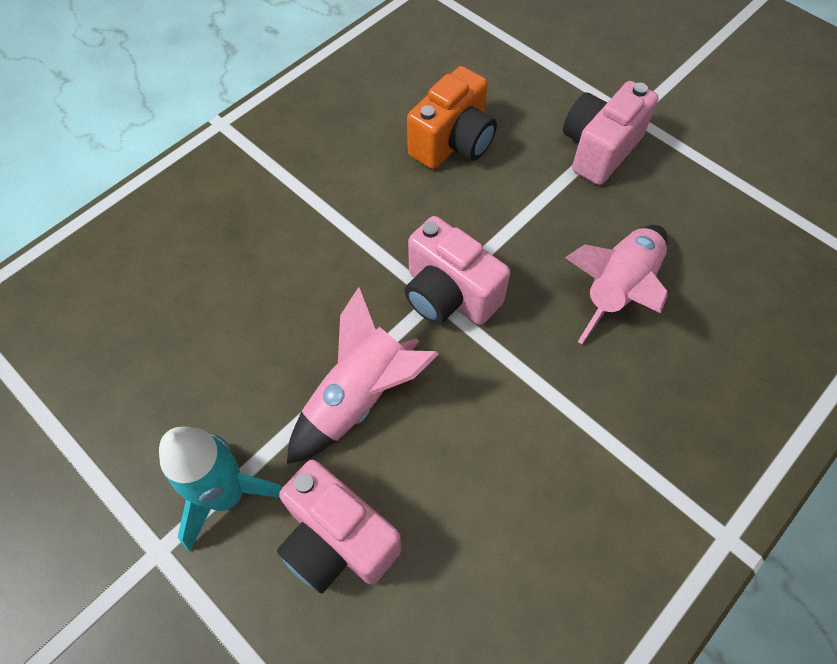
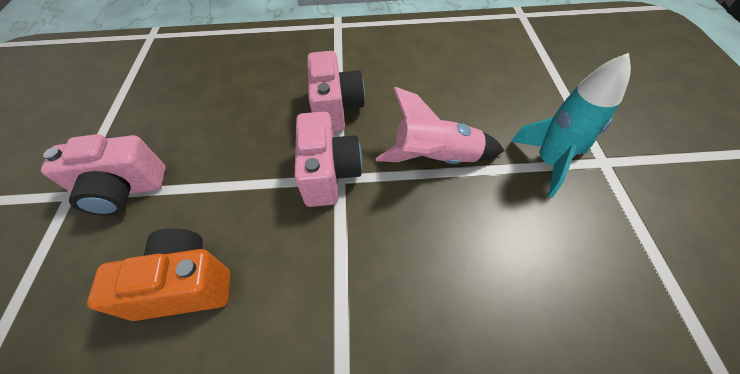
camera: 135 degrees left, 5 degrees down
pink camera [277,460,402,594] -> pink camera moved to [307,51,365,132]
pink rocket [565,225,668,344] -> none

